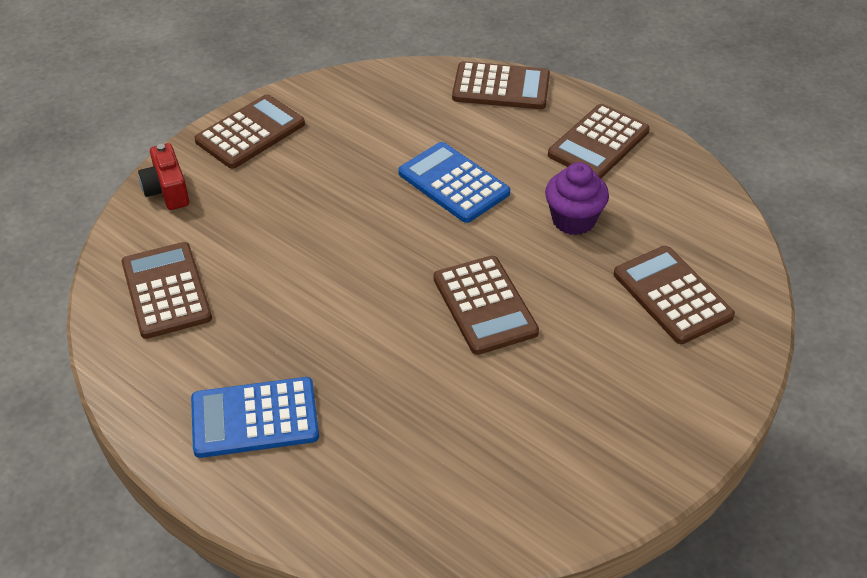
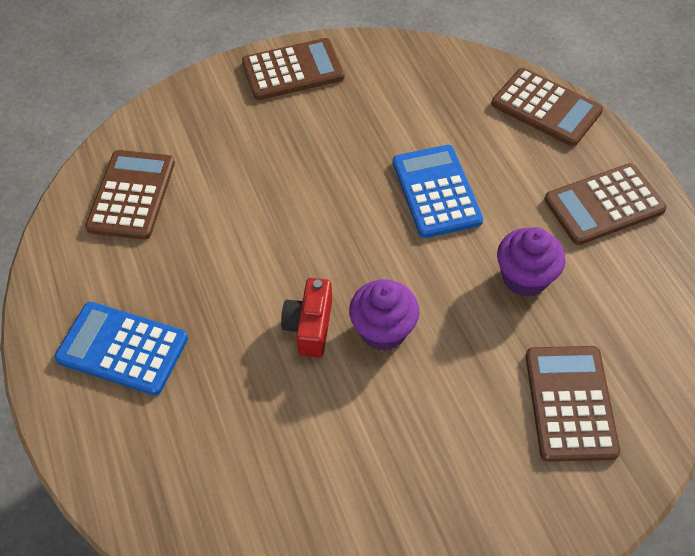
camera: 30 degrees right, 10 degrees up
red camera [138,143,189,210] -> red camera moved to [281,278,332,358]
brown calculator [434,256,539,355] -> purple cupcake [349,280,420,351]

